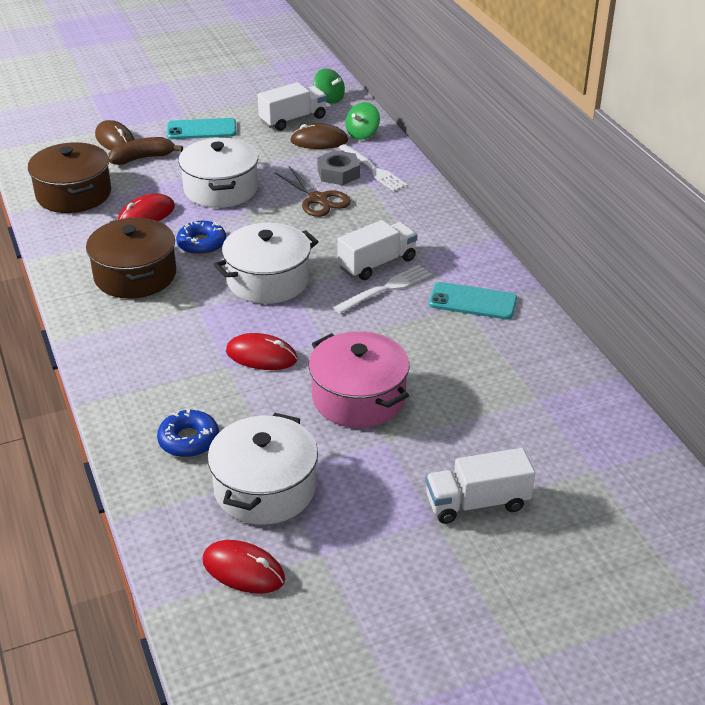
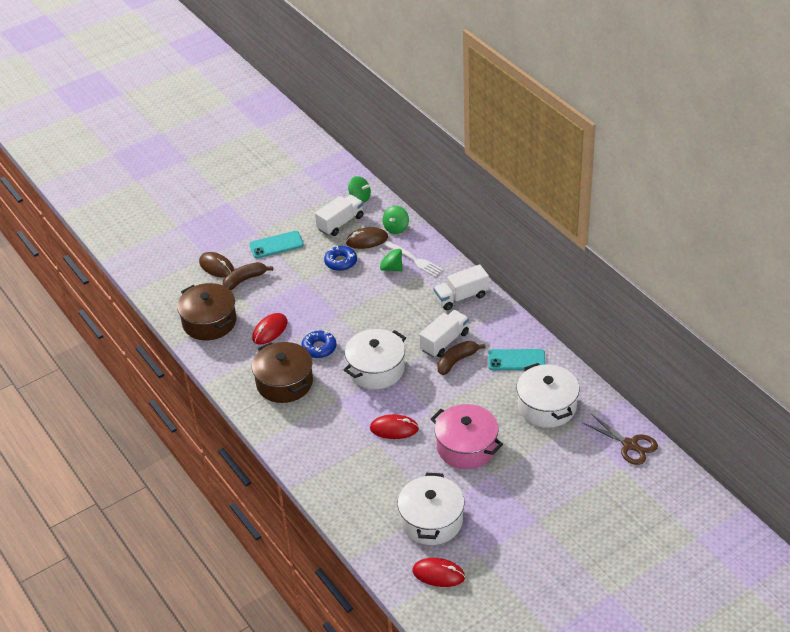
camera: 10 degrees left, 5 degrees up
blue donut [157,408,219,457] -> blue donut moved to [324,246,357,271]
white pot [179,138,258,208] -> white pot moved to [517,363,579,428]
brown scissors [275,166,351,217] -> brown scissors moved to [583,414,658,465]
grey nut [317,150,360,185] -> green spinning top [379,248,403,271]
white fork [333,265,432,314] -> brown banana [437,341,486,375]
white truck [425,448,535,524] -> white truck moved to [433,264,489,310]

